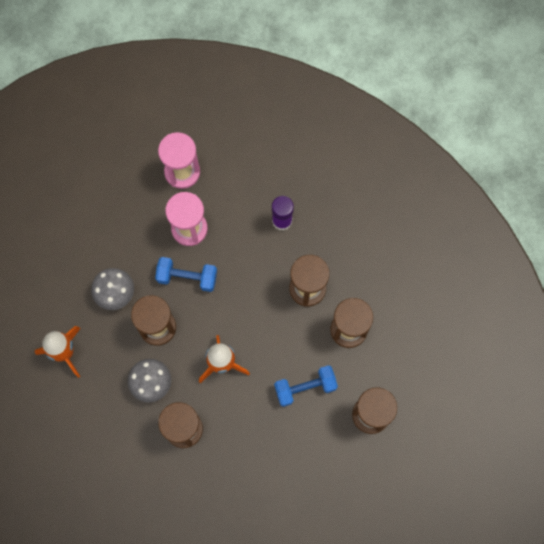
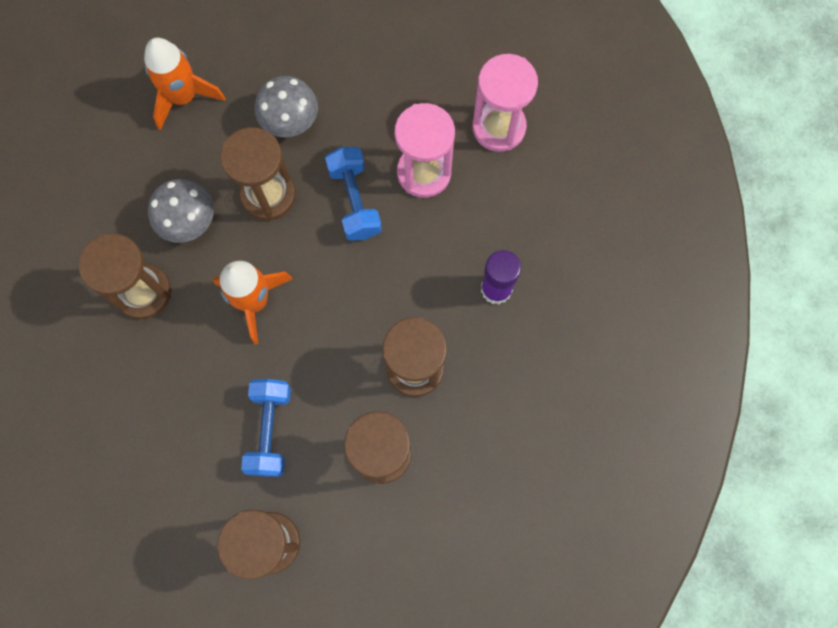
camera: 65 degrees right, 0 degrees up
blue dumbbell [274,365,338,407] -> blue dumbbell turned 45 degrees clockwise [241,379,291,477]

